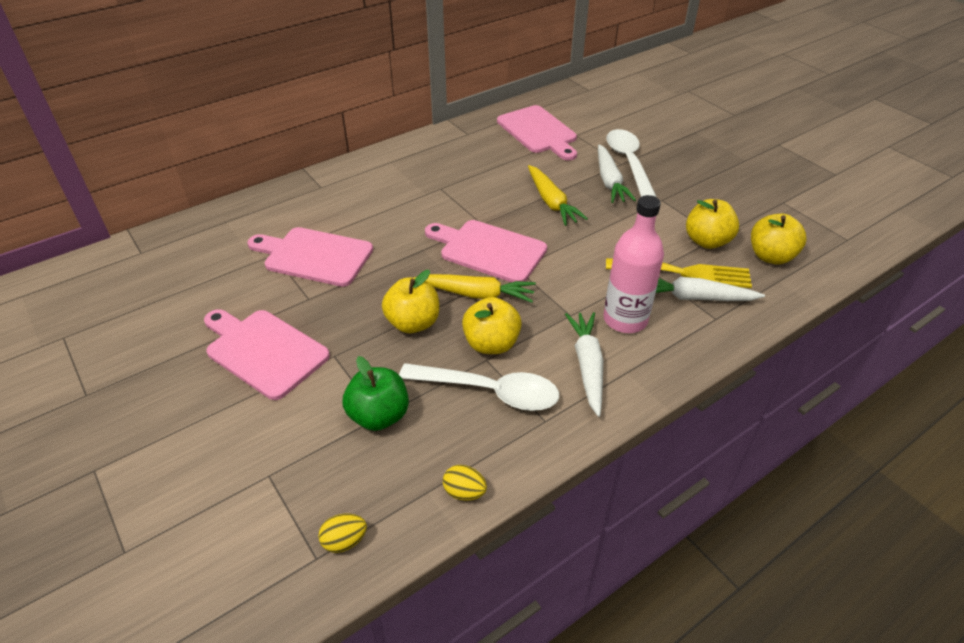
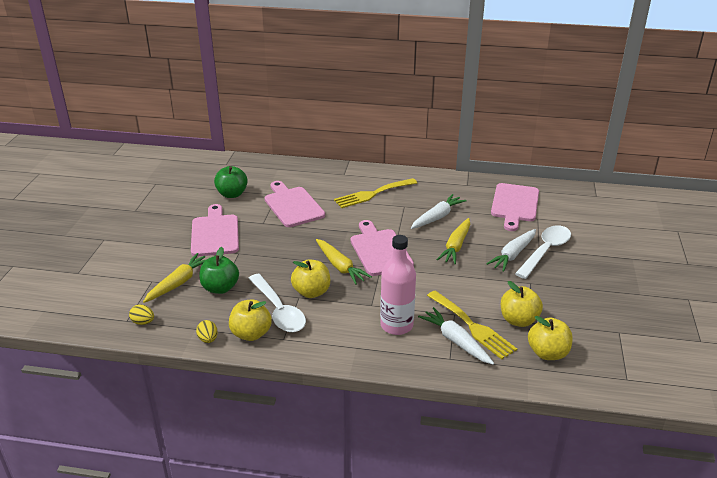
camera: 45 degrees right, 10 degrees down
yellow apple [382,270,439,333] -> yellow apple moved to [229,299,272,341]
white carrot [565,312,603,417] -> white carrot moved to [411,194,467,229]
none -> yellow carrot [143,253,207,303]
none -> green apple [214,166,248,198]
none -> yellow fork [334,178,417,208]

